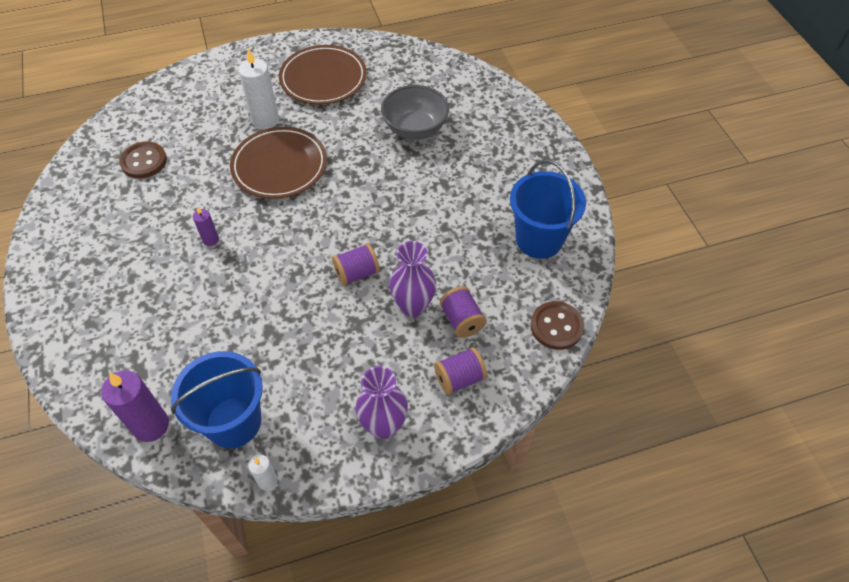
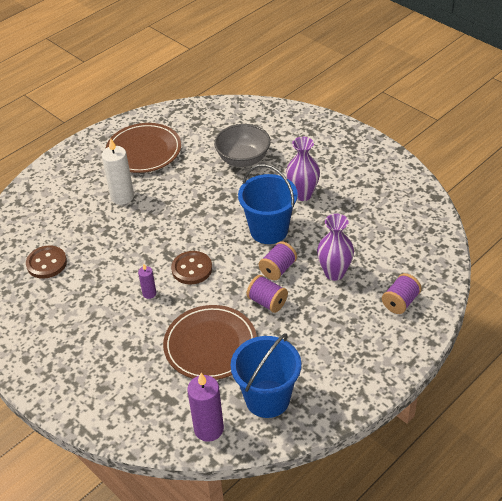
camera: 25 degrees left, 10 degrees down
brown plate [230,127,327,199] -> brown plate moved to [163,305,257,380]
white candle [248,454,278,490] -> none
purple vase [356,366,408,439] -> purple vase moved to [286,137,320,201]
purple spool [440,286,486,338] -> purple spool moved to [246,275,288,313]
blue bucket [510,160,586,259] -> blue bucket moved to [238,164,298,244]
brown button [530,301,584,350] -> brown button moved to [171,251,212,284]

